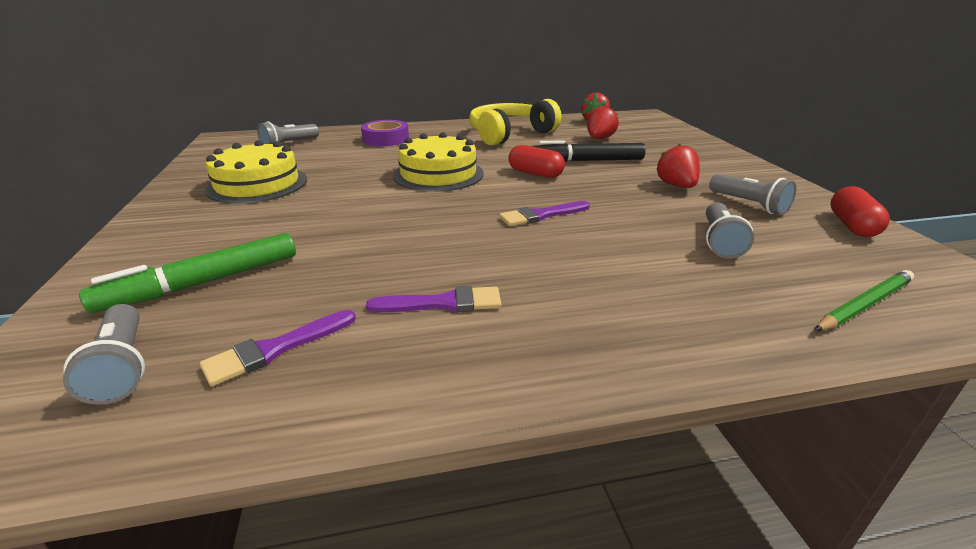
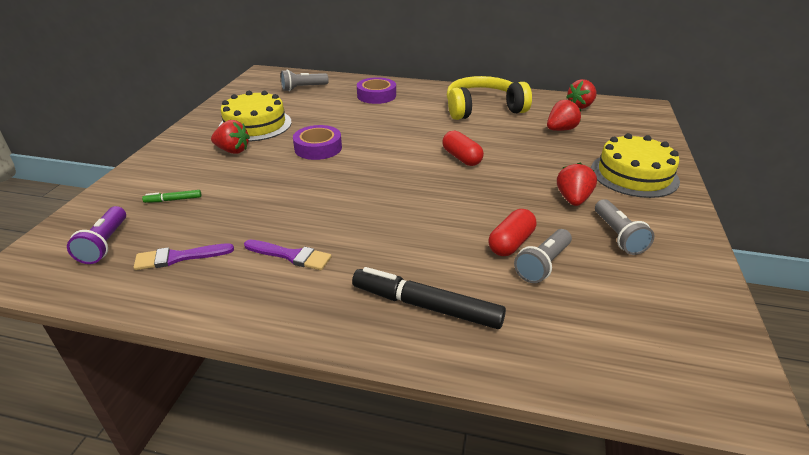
camera: 25 degrees right, 5 degrees up
grey flashlight [63,304,145,405] -> purple flashlight [67,206,126,264]
green marker [79,233,296,313] -> green marker [142,190,201,203], size x0.45
yellow cake [393,132,484,192] -> yellow cake moved to [591,133,680,198]
purple brush [499,201,590,226] -> none
black marker [532,140,646,162] -> black marker moved to [352,267,506,329]
green pencil [814,270,914,331] -> none
red capsule [830,186,890,237] -> red capsule moved to [489,209,536,256]
none -> red strawberry [211,120,250,154]
none -> purple tape [293,125,342,160]

